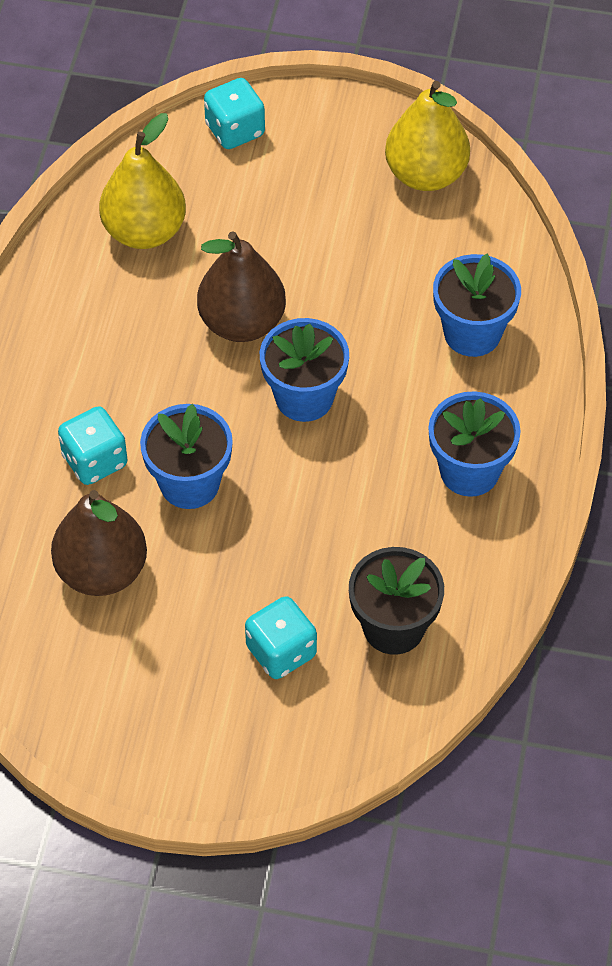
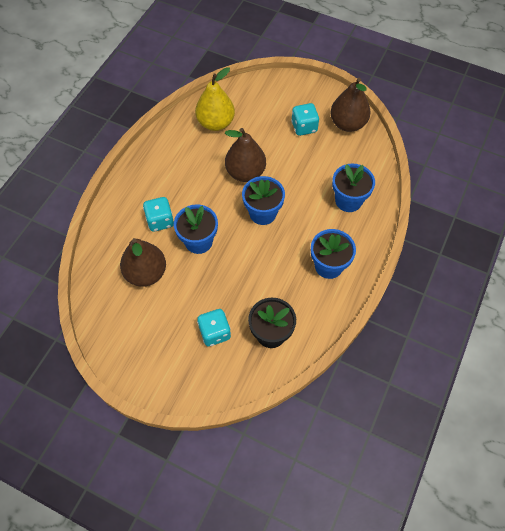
camera: 15 degrees right, 5 degrees up
turquoise dice [204,78,265,149] -> turquoise dice moved to [291,103,319,136]
yellow pear [385,81,470,191] -> brown pear [330,78,370,132]

